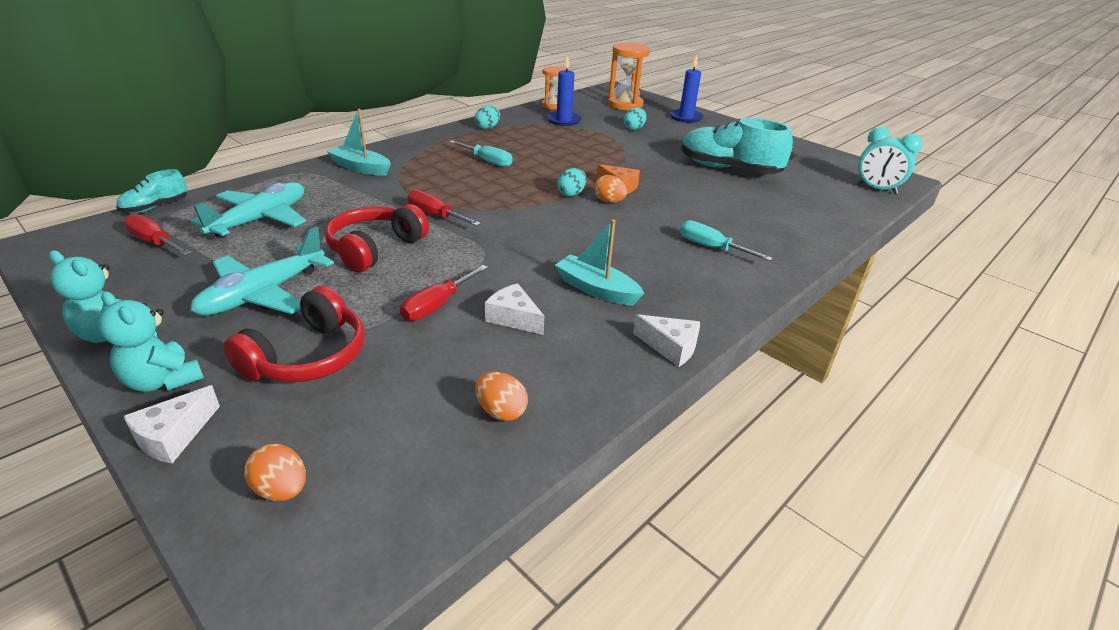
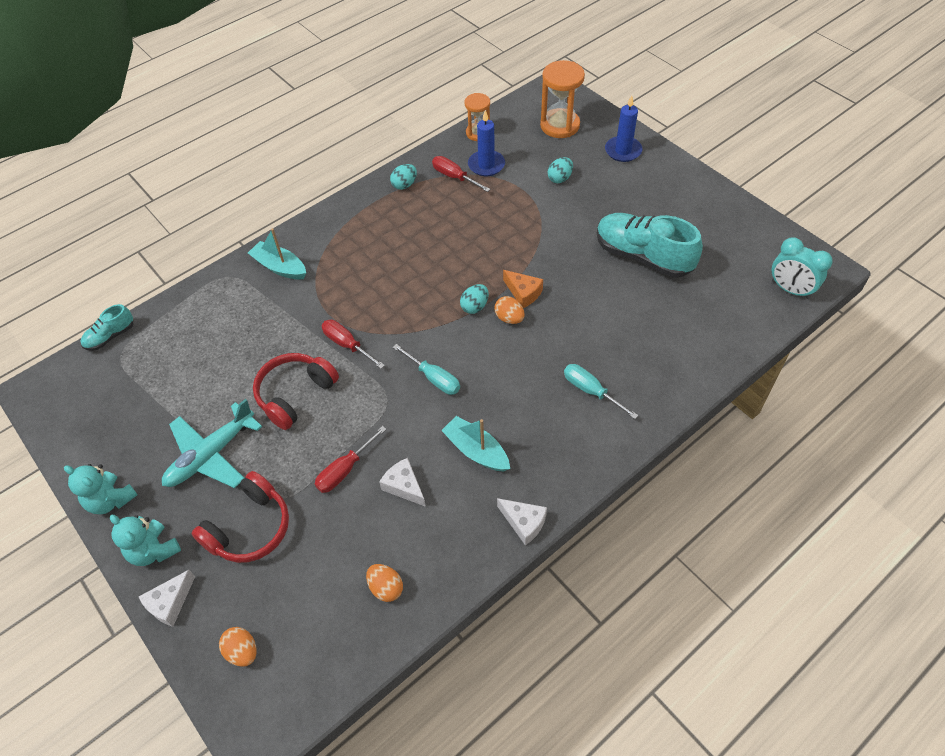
camera: 10 degrees right, 20 degrees up
red screwdriver [123,214,191,255] -> red screwdriver moved to [432,156,490,192]
turquoise plane [191,182,306,239] -> none
turquoise screwdriver [450,141,512,167] -> turquoise screwdriver moved to [393,344,460,395]

